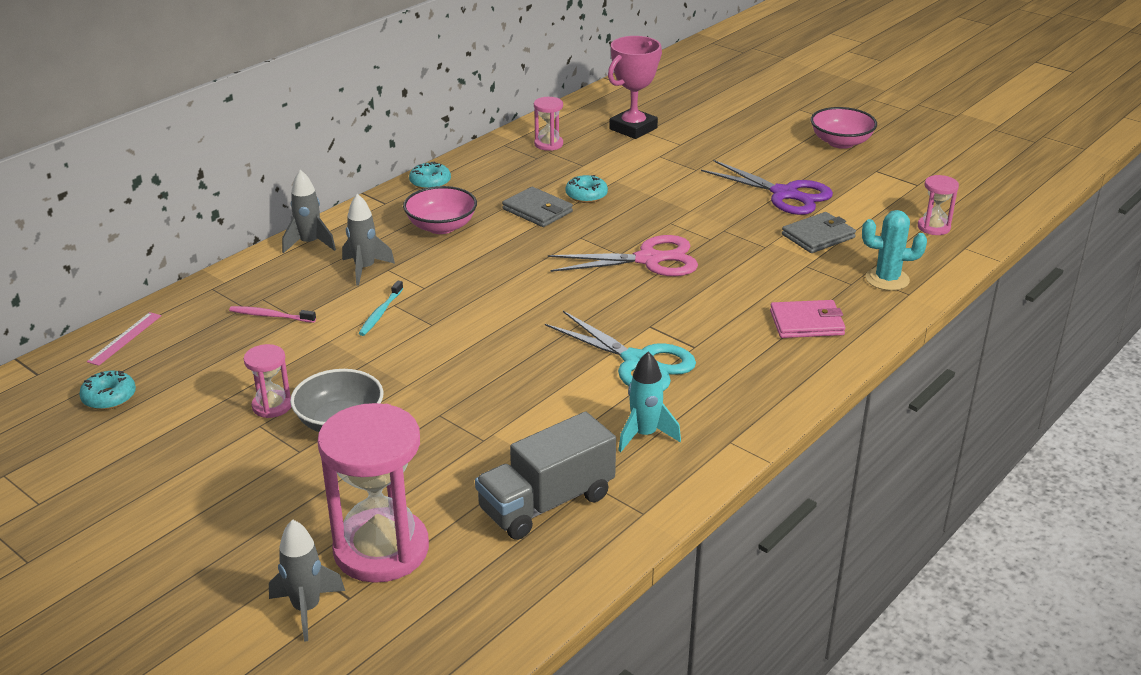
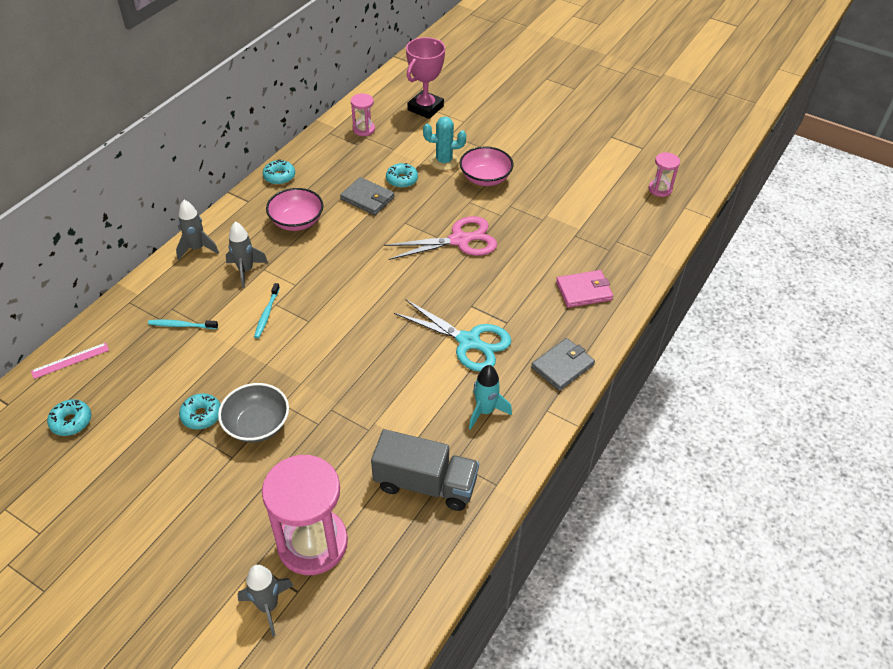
camera: 10 degrees left, 15 degrees up
pink ruler [87,312,161,366] -> pink ruler turned 45 degrees clockwise [31,342,109,379]
pink toothbrush [229,306,316,323] -> turquoise toothbrush [148,320,218,329]
pink hourglass [243,344,291,418] -> turquoise donut [179,393,221,430]
grey truck [475,412,616,540] -> grey truck turned 120 degrees counterclockwise [371,429,479,511]
purple scissors [701,160,833,215] -> none
grey wallet [782,212,856,253] -> grey wallet moved to [531,338,595,391]
pink bowl [811,107,877,149] -> pink bowl moved to [460,146,513,186]
turquoise cactus [862,210,927,291] -> turquoise cactus moved to [423,116,466,170]

